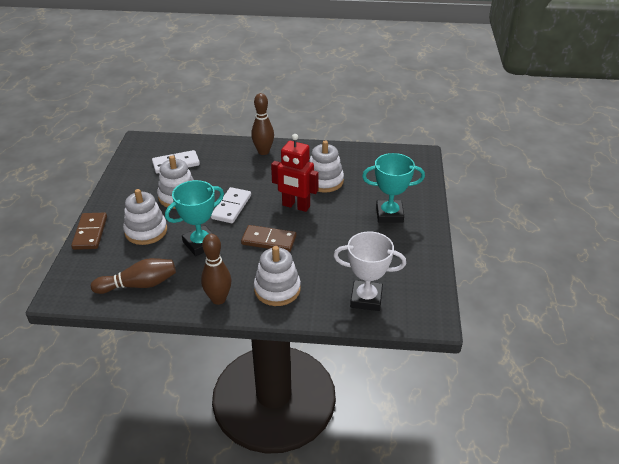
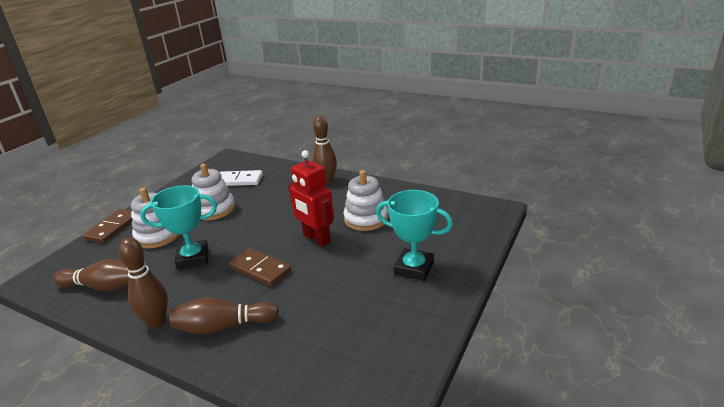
camera: 25 degrees right, 10 degrees down
white domino [211,187,251,223] -> none
white stacking toy [254,246,301,306] -> brown bowling pin [169,297,279,335]
white trophy [334,231,406,311] -> none

